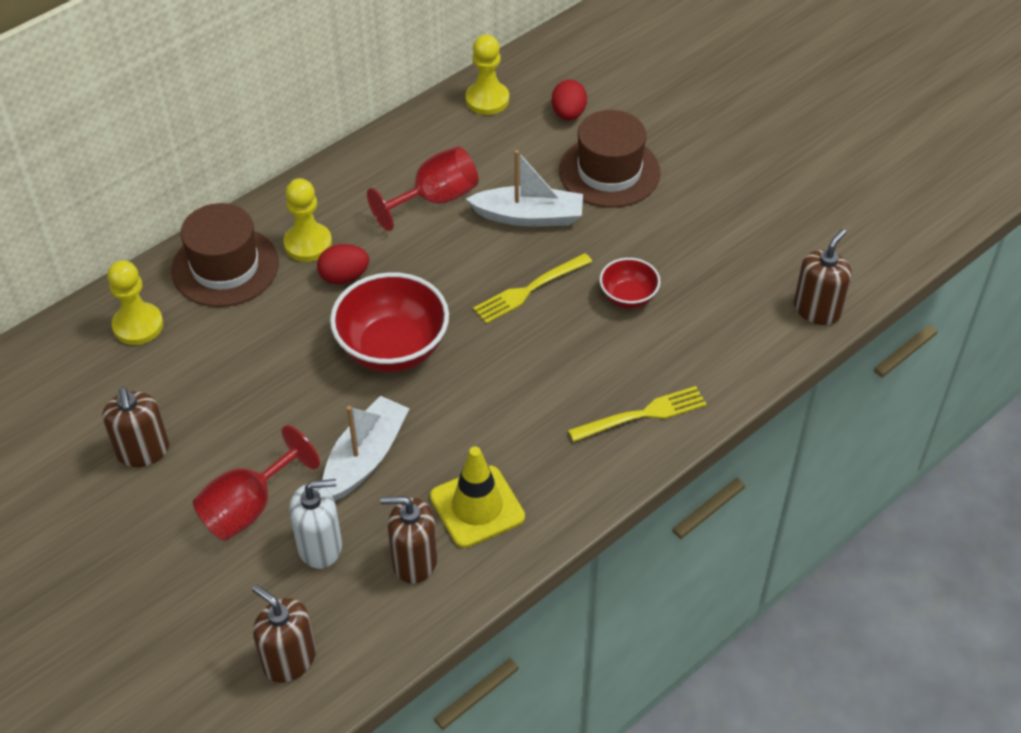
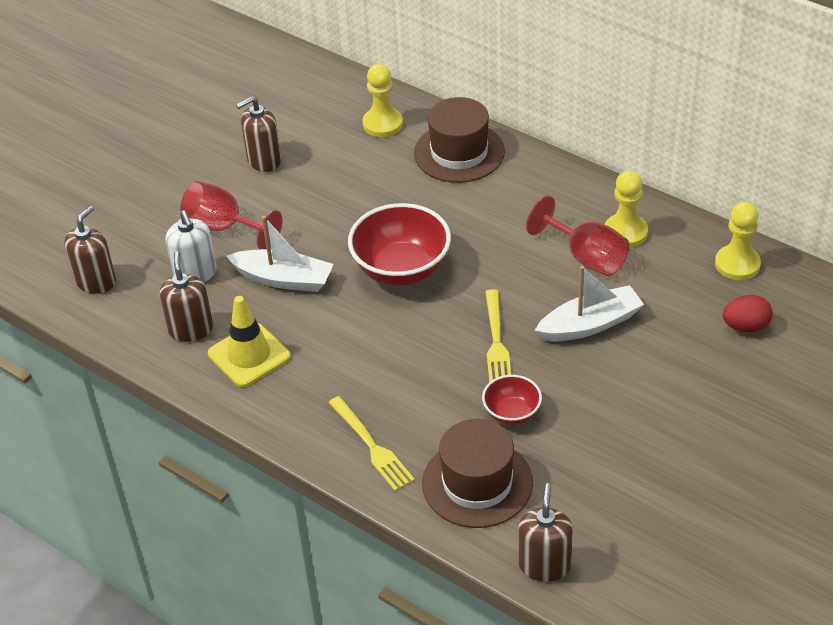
camera: 80 degrees right, 5 degrees down
yellow pawn [284,178,332,262] -> yellow pawn moved to [605,171,648,248]
red egg [317,244,369,284] -> none
white boat [466,150,583,227] -> white boat turned 105 degrees counterclockwise [534,266,644,342]
yellow fork [473,253,592,324] -> yellow fork turned 135 degrees counterclockwise [485,289,511,382]
brown hat [559,110,660,208] -> brown hat moved to [422,419,533,528]
brown soap dispenser [794,229,852,325] -> brown soap dispenser turned 105 degrees counterclockwise [518,483,573,582]

